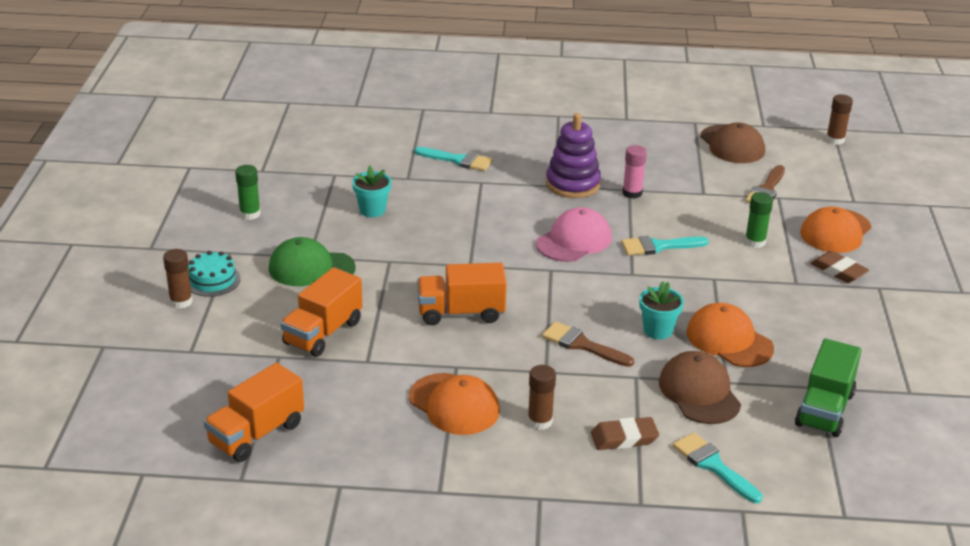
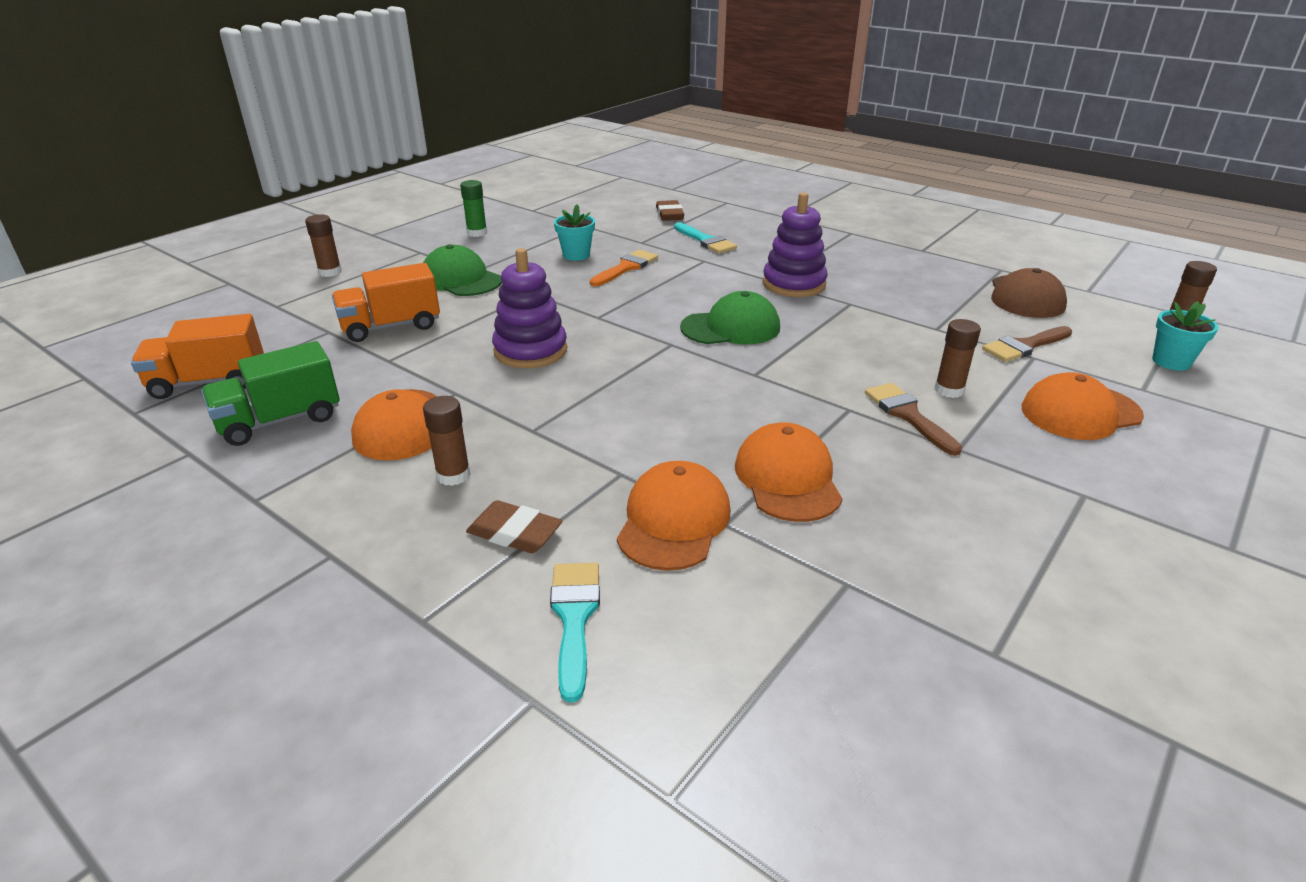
camera: 35 degrees right, 0 degrees up
turquoise cake [188,251,241,297] -> none
orange truck [417,263,506,325] -> purple stacking toy [492,248,567,368]
pink cap [536,207,612,262] -> green cap [680,291,780,344]
brown brush [542,321,634,367] -> brown brush moved to [865,383,962,456]
turquoise brush [621,236,709,255] -> none
pink glue stick [623,145,647,199] -> none
turquoise flower pot [639,281,684,339] -> turquoise flower pot moved to [1152,301,1219,371]
brown cap [659,351,741,424] -> orange cap [617,461,731,571]
green glue stick [745,192,773,248] -> brown glue stick [935,319,981,398]
green truck [795,339,862,437] -> green truck moved to [201,341,340,446]
brown eraser [810,251,869,283] -> brown eraser moved to [656,200,685,221]
none -> orange brush [590,250,658,286]

